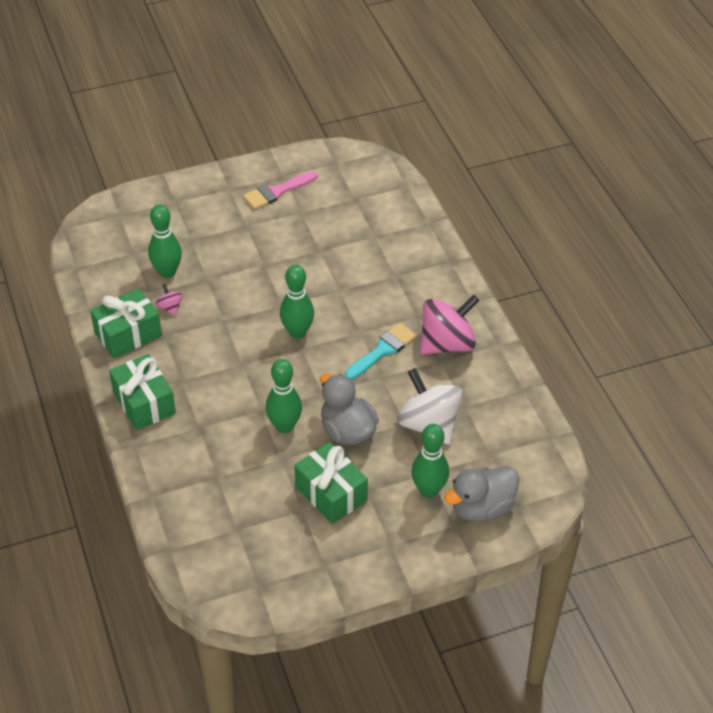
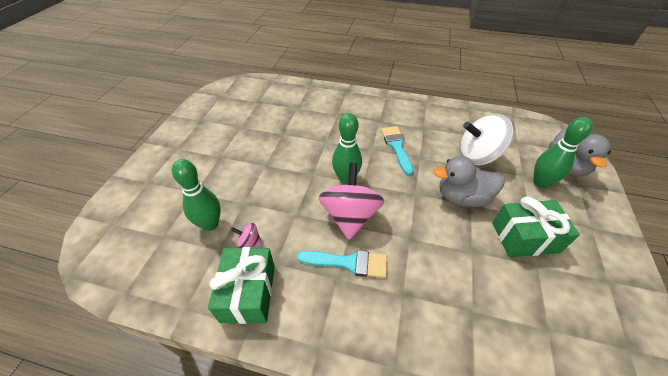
camera: 55 degrees left, 0 degrees up
green gift [109,354,176,430] -> none
pink brush [243,171,318,209] -> none
green bowling pin [266,359,302,433] -> none
pink spinning top [420,295,479,355] -> pink spinning top moved to [318,163,385,240]
none -> turquoise brush [297,250,387,278]

